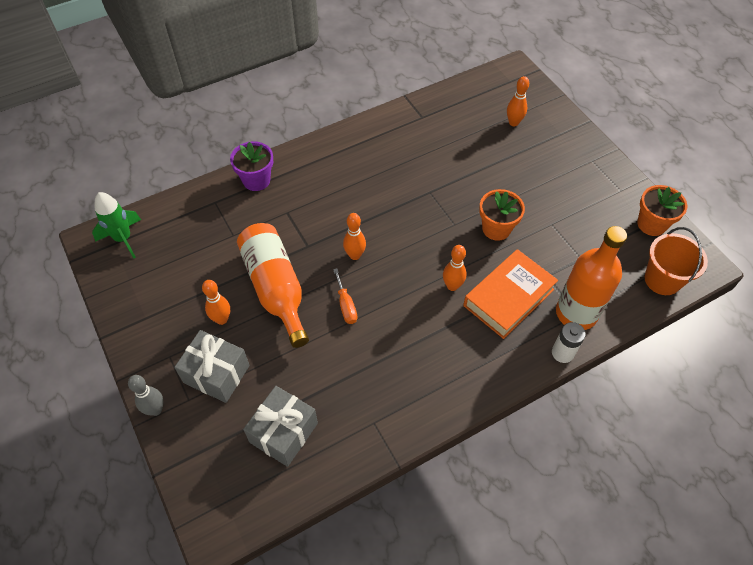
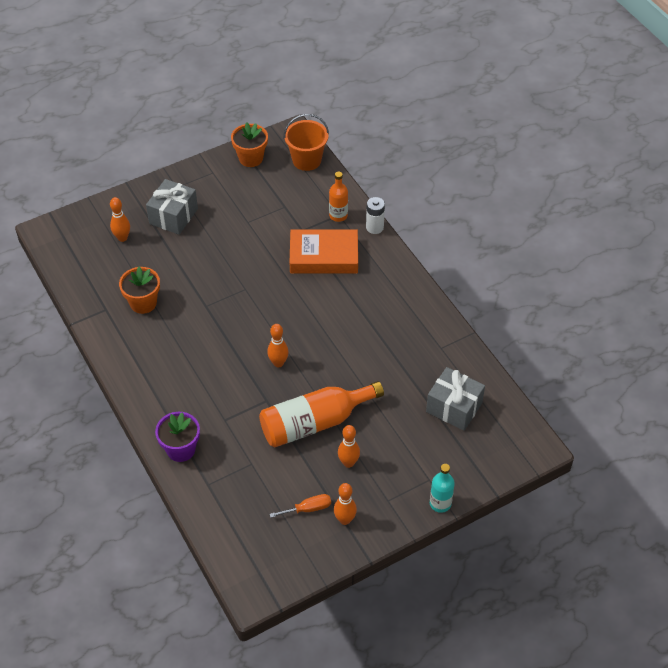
camera: 90 degrees left, 5 degrees down
green rocket [92,192,141,258] -> none
grey bowling pin [128,375,163,416] -> turquoise bottle [430,464,455,513]
grey gift [174,330,250,403] -> grey gift moved to [146,179,198,235]
orange screwdriver [333,268,357,324] -> orange screwdriver moved to [270,494,331,518]
orange bowling pin [443,245,466,291] -> orange bowling pin moved to [334,483,357,525]
orange book [463,249,558,339] -> orange book turned 45 degrees counterclockwise [289,229,358,273]
orange flower pot [479,189,525,241] -> orange flower pot moved to [119,267,160,314]
orange bottle [556,226,627,330] -> orange bottle [329,172,348,222], size x0.54

